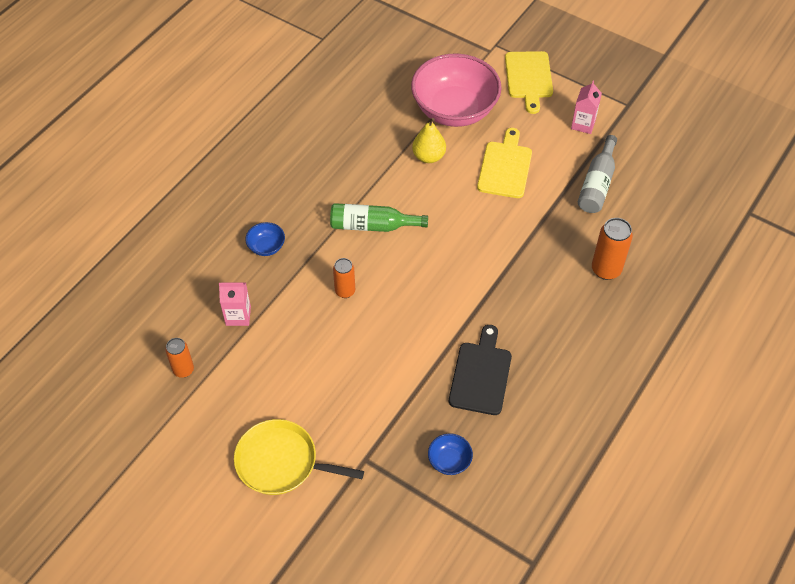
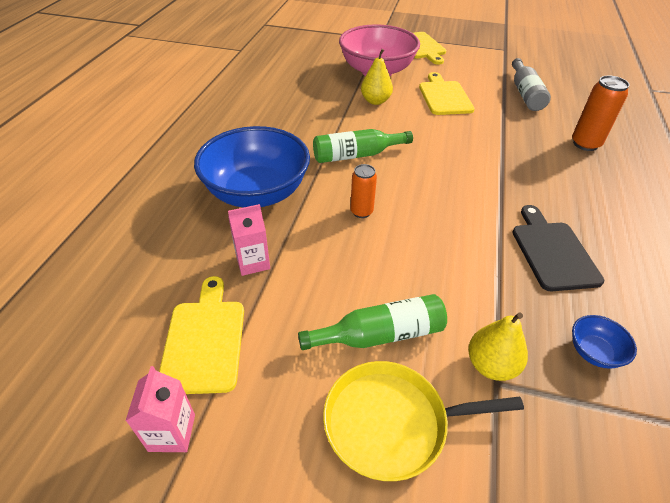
camera: 20 degrees left, 10 degrees down
orange can [165,338,194,378] -> yellow cutting board [159,276,244,394]
blue bowl [245,222,285,256] -> blue bowl [194,126,310,208], size x2.47
pink carton [571,81,602,134] -> pink carton moved to [126,366,195,452]
none -> green bottle [298,294,447,350]
none -> yellow pear [468,312,528,381]

